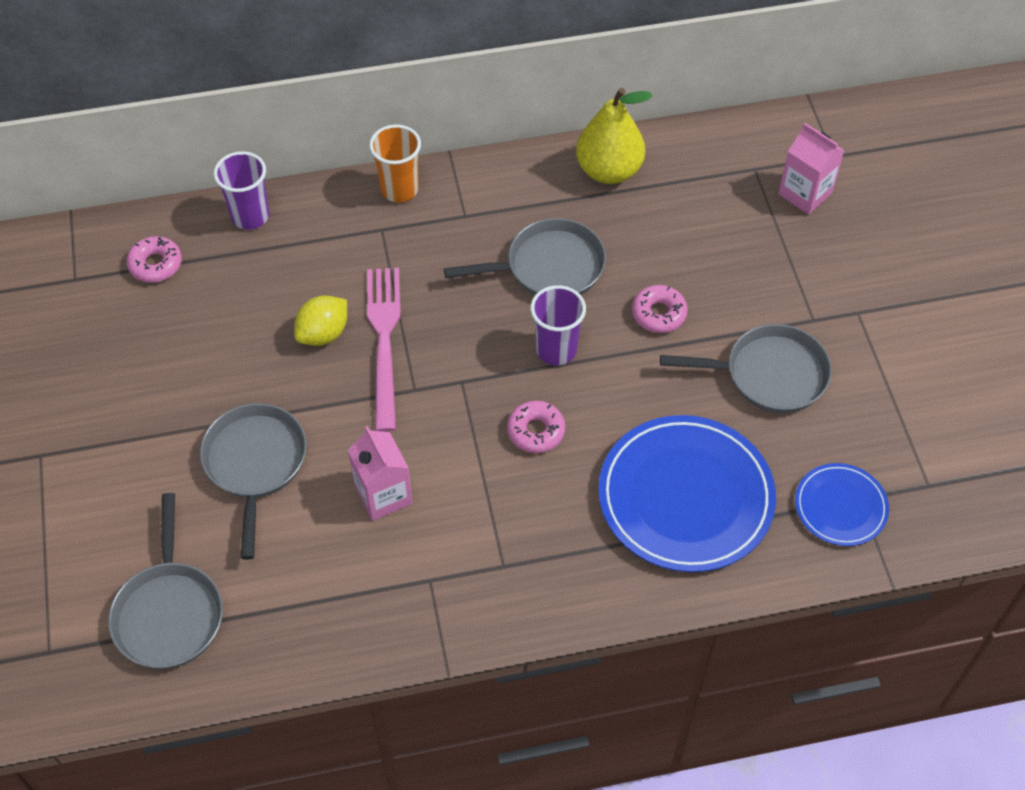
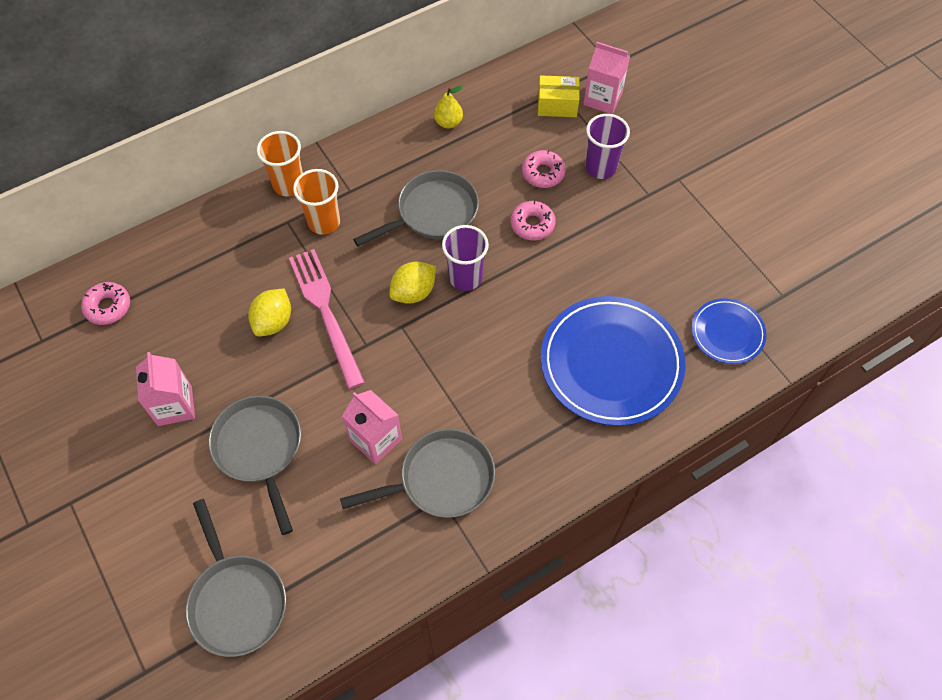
camera: 20 degrees left, 5 degrees up
purple cup [214,151,269,230] -> purple cup moved to [585,114,630,179]
pink donut [507,400,565,453] -> pink donut moved to [522,150,566,188]
yellow pear [576,88,652,184] -> yellow pear [434,86,463,129], size x0.52
grey pan [660,324,832,413] -> grey pan moved to [340,429,495,518]
none -> pink carton [136,352,195,426]
none -> orange cup [293,169,340,235]
none -> yellow lemon [389,262,436,304]
none -> yellow box [538,75,580,117]

